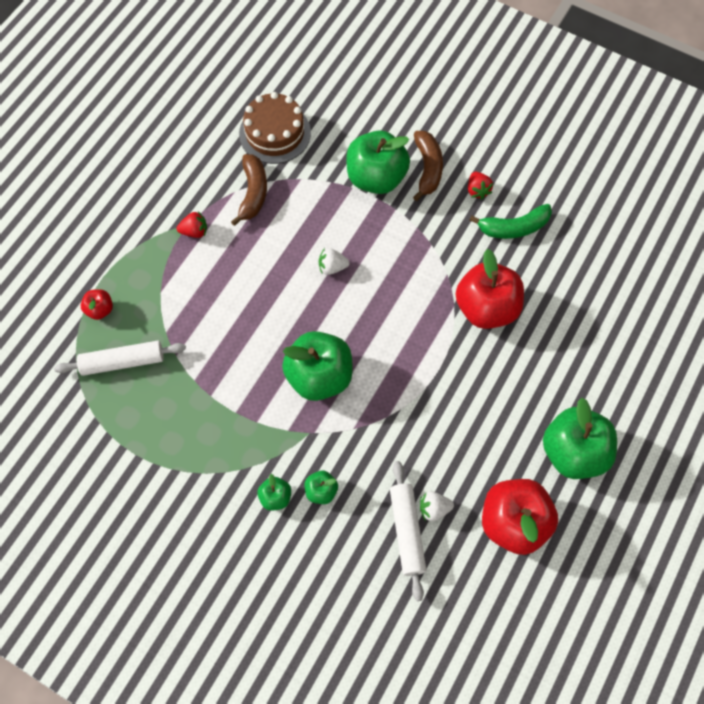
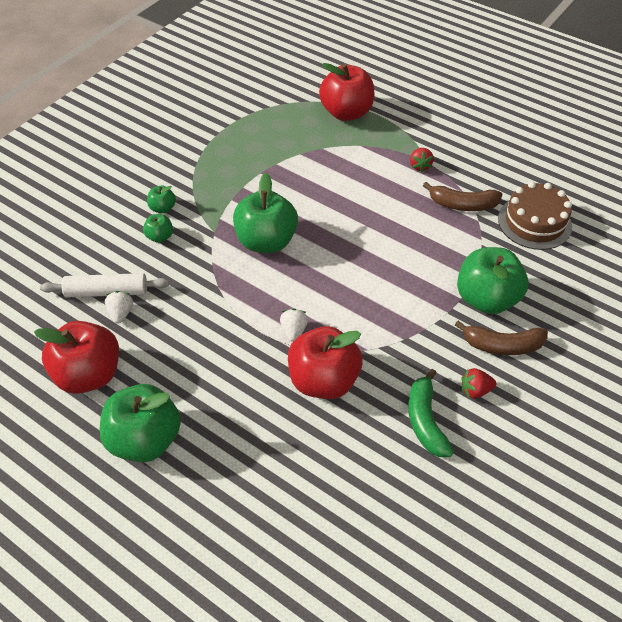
camera: 95 degrees right, 15 degrees down
white rolling pin [54,341,186,376] -> none
red apple [81,289,113,320] -> red apple [319,63,374,121], size x2.16
white strawberry [319,248,350,275] -> white strawberry moved to [280,309,308,342]

